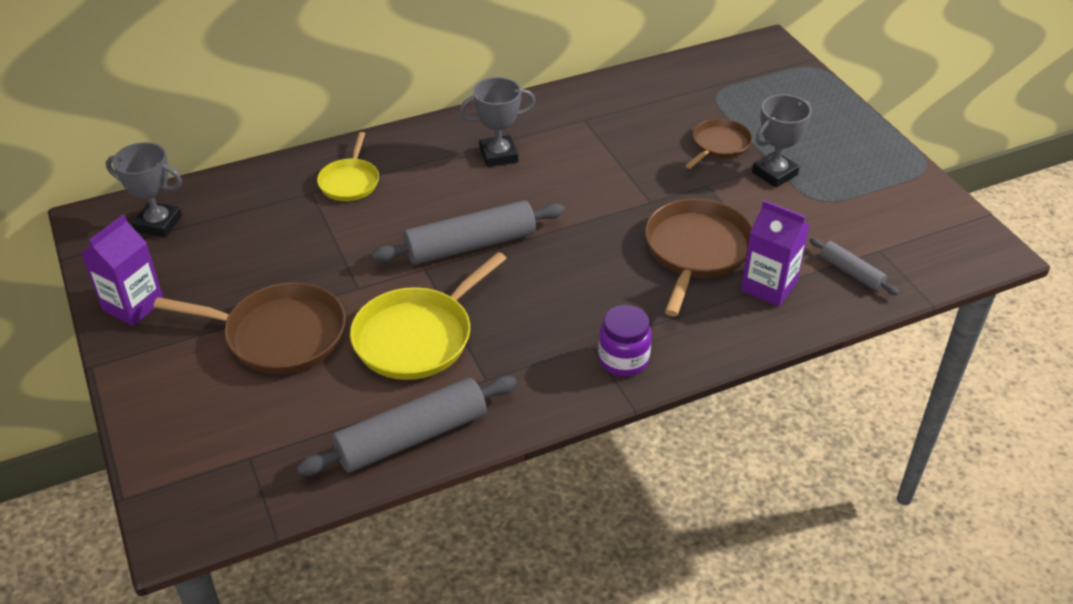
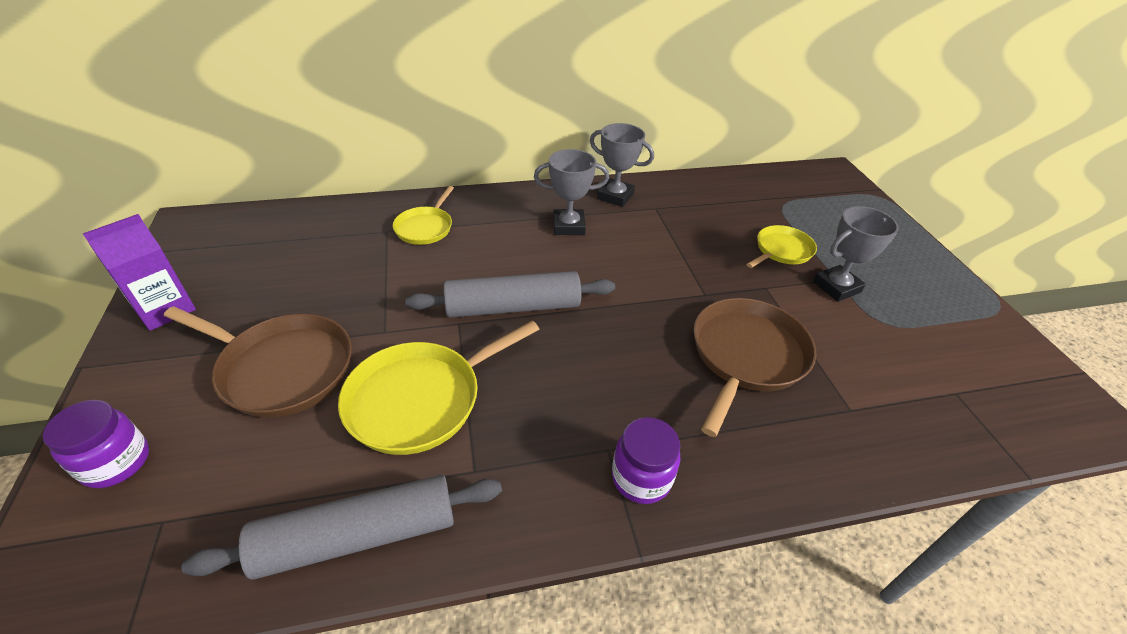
camera: 10 degrees right, 0 degrees up
grey trophy [106,142,182,237] -> grey trophy moved to [590,123,654,207]
brown pan [685,119,752,169] -> yellow pan [747,225,817,268]
purple carton [741,200,810,307] -> none
grey rolling pin [810,238,899,295] -> none
none -> purple jar [43,400,149,488]

